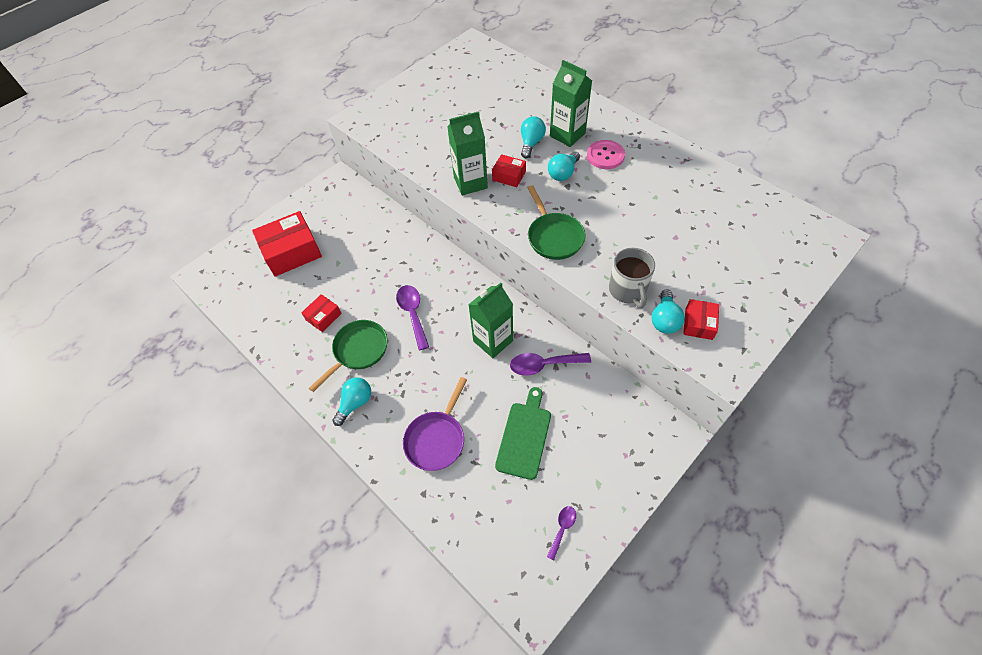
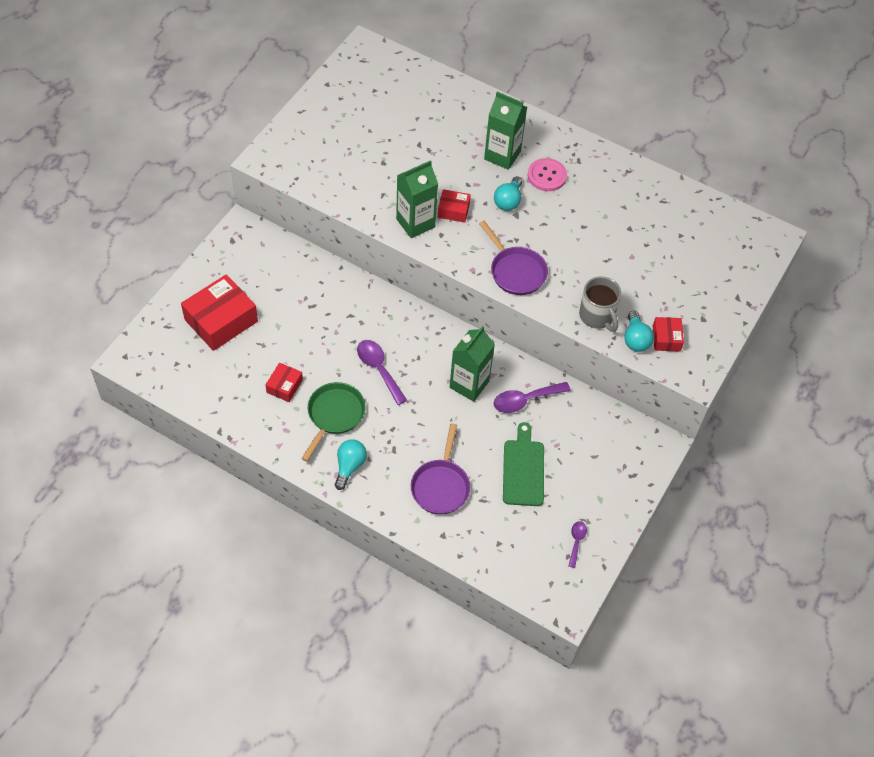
camera: 20 degrees left, 0 degrees up
turquoise light bulb [521,116,546,158] -> none
green pan [528,185,585,260] -> purple pan [479,221,548,295]

